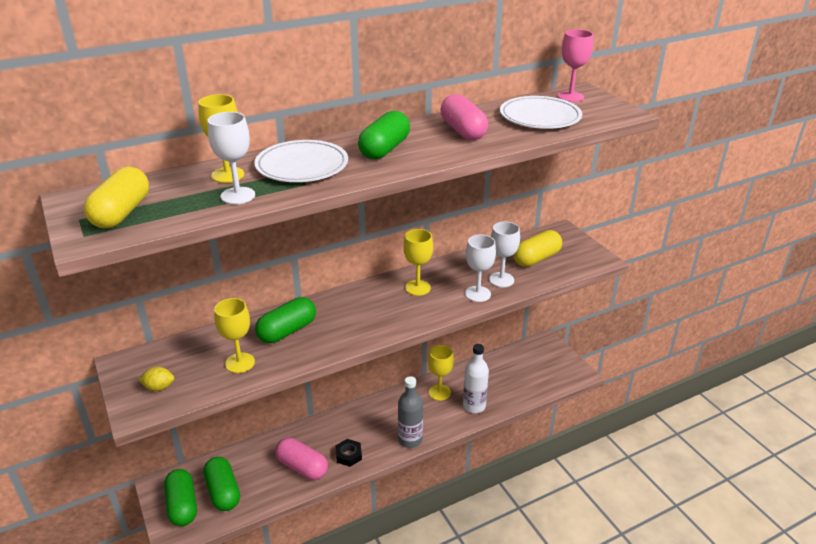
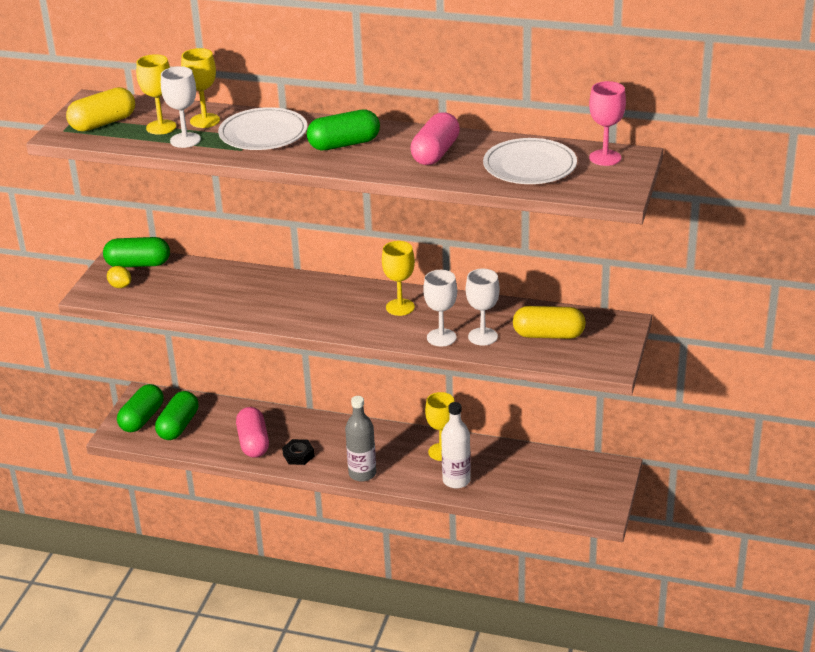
camera: 45 degrees right, 0 degrees up
yellow goblet [214,298,255,373] -> yellow goblet moved to [136,54,176,135]
green capsule [255,297,316,343] -> green capsule moved to [103,237,170,267]

